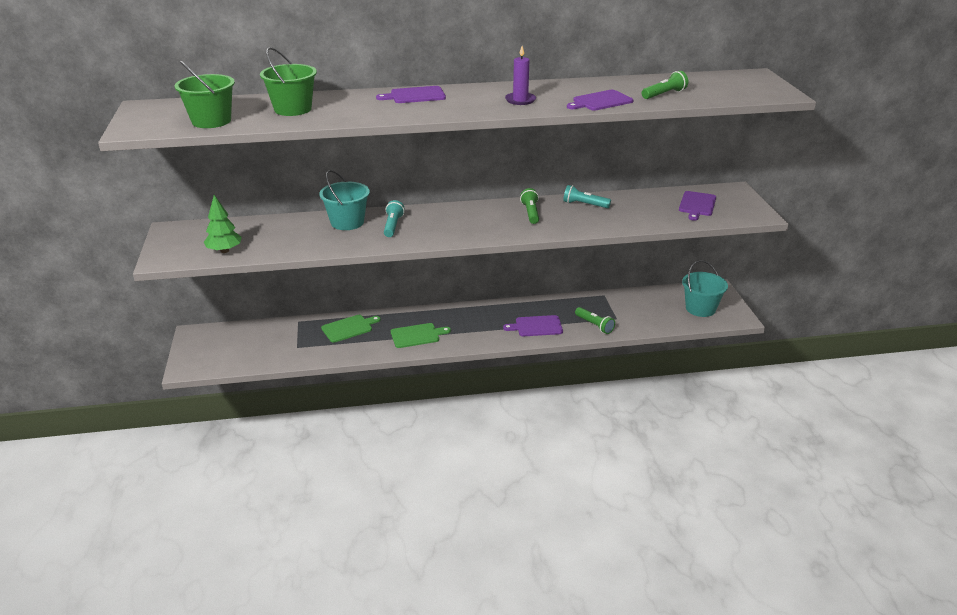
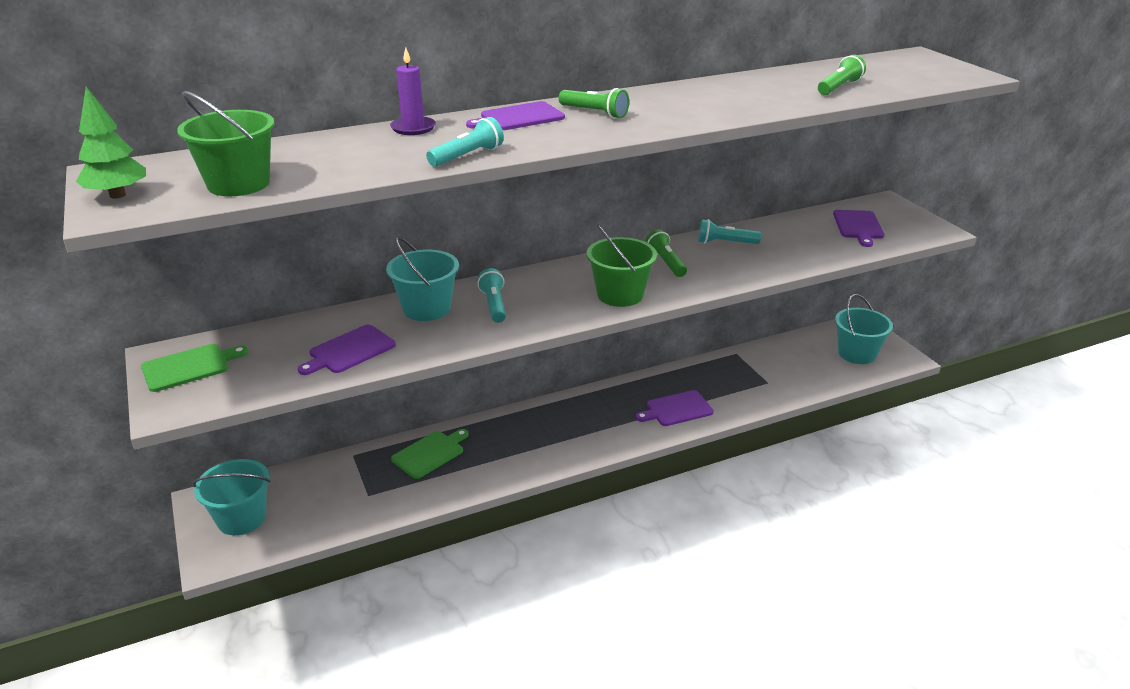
camera: 15 degrees left, 0 degrees up
green tree [204,195,242,253] -> green tree moved to [76,87,146,199]
green bucket [260,47,317,116] -> green bucket moved to [587,224,657,307]
green cutting board [391,323,451,348] -> green cutting board moved to [141,344,249,392]
purple candle [505,46,536,105] -> purple candle moved to [390,47,436,135]
purple cutting board [567,90,633,111] -> purple cutting board moved to [298,325,396,375]
green flashlight [575,307,615,334] -> green flashlight moved to [559,88,629,119]
none -> turquoise bucket [192,459,271,535]
none -> turquoise flashlight [426,117,504,167]

